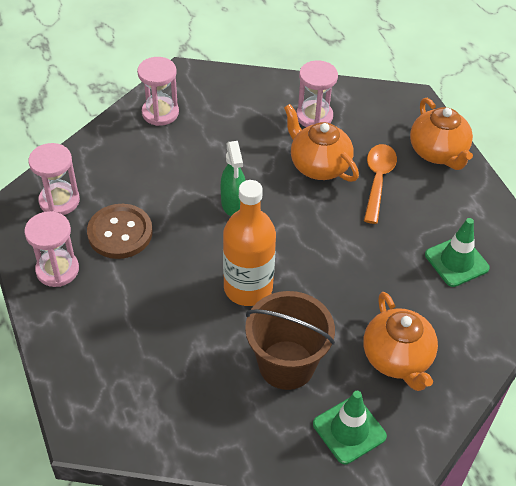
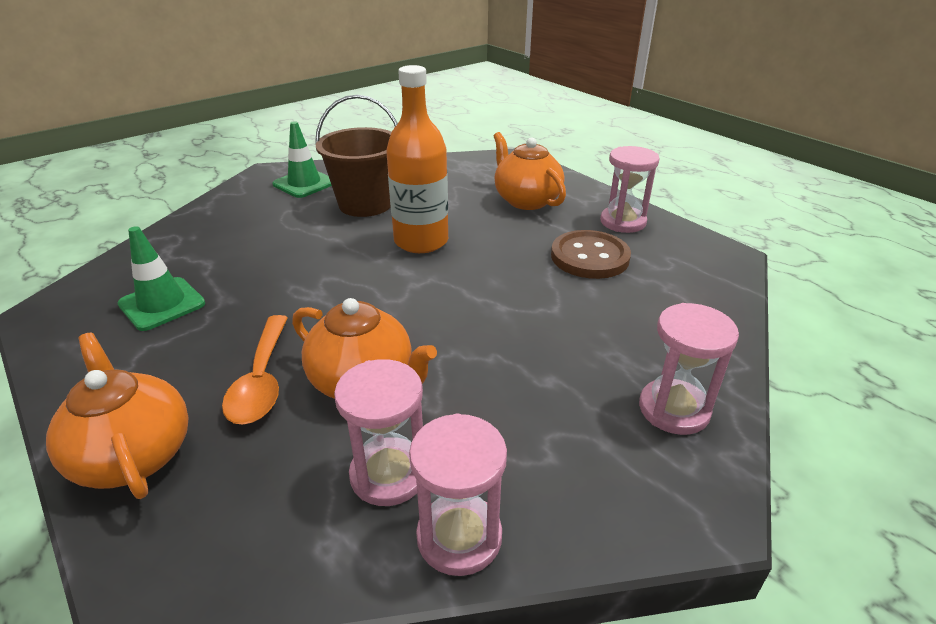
camera: 165 degrees right, 15 degrees down
pink hourglass [29,143,80,215] -> pink hourglass moved to [409,413,507,576]
green spray bottle [221,141,246,216] -> none
orange teapot [363,292,438,391] -> orange teapot moved to [493,132,566,210]

